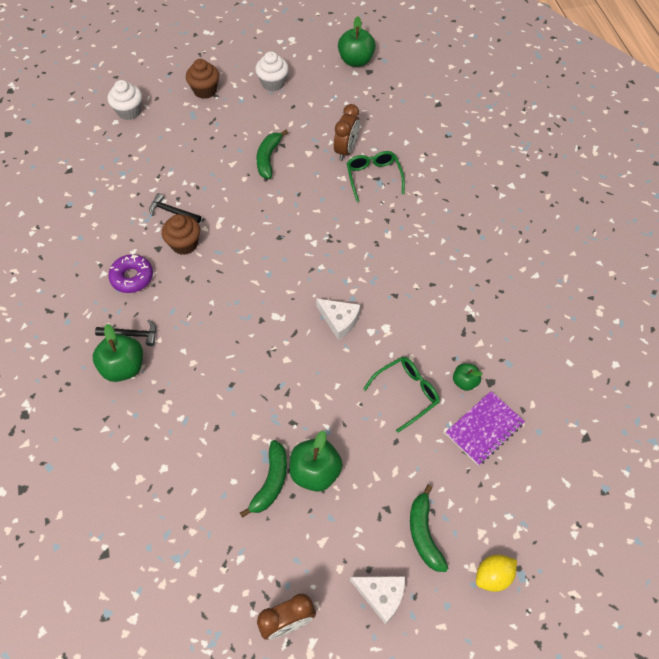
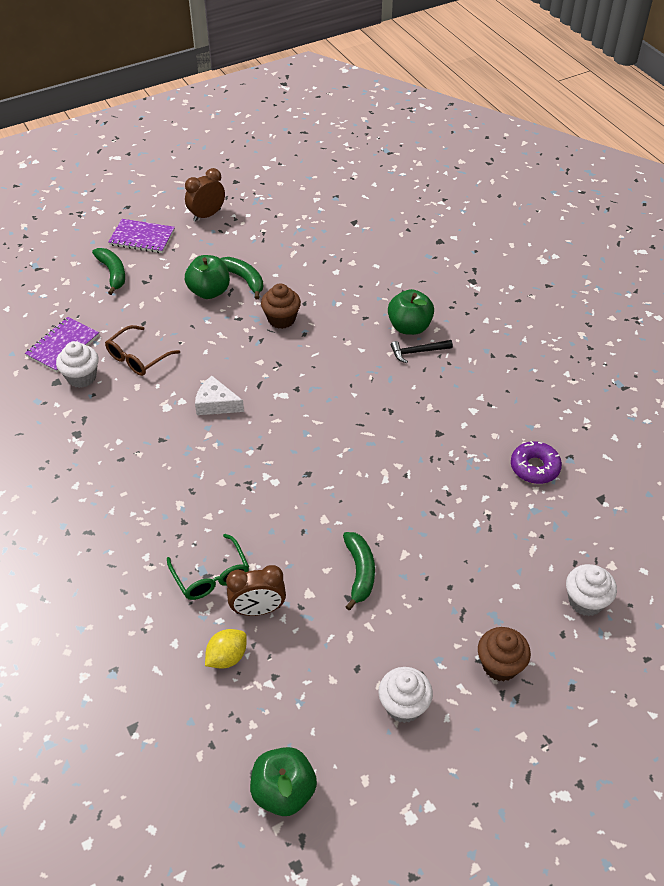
camera: 165 degrees right, 10 degrees down
purple donut [108,254,153,293] -> purple donut moved to [511,441,562,484]
black hammer [149,193,201,223] -> none
brown cupcake [162,214,200,255] -> brown cupcake moved to [261,283,301,329]
green banana [240,440,287,518] -> green banana turned 135 degrees clockwise [220,257,263,299]
brown clock [334,104,360,161] -> brown clock turned 105 degrees counterclockwise [226,565,286,616]
white cheese [350,576,405,625] -> purple notebook [108,219,175,253]
green glasses [363,357,440,433] -> brown glasses [105,325,180,376]
green apple [453,363,483,391] -> white cupcake [56,341,99,388]
yellow lemon [476,555,517,592] -> yellow lemon moved to [205,629,247,669]

